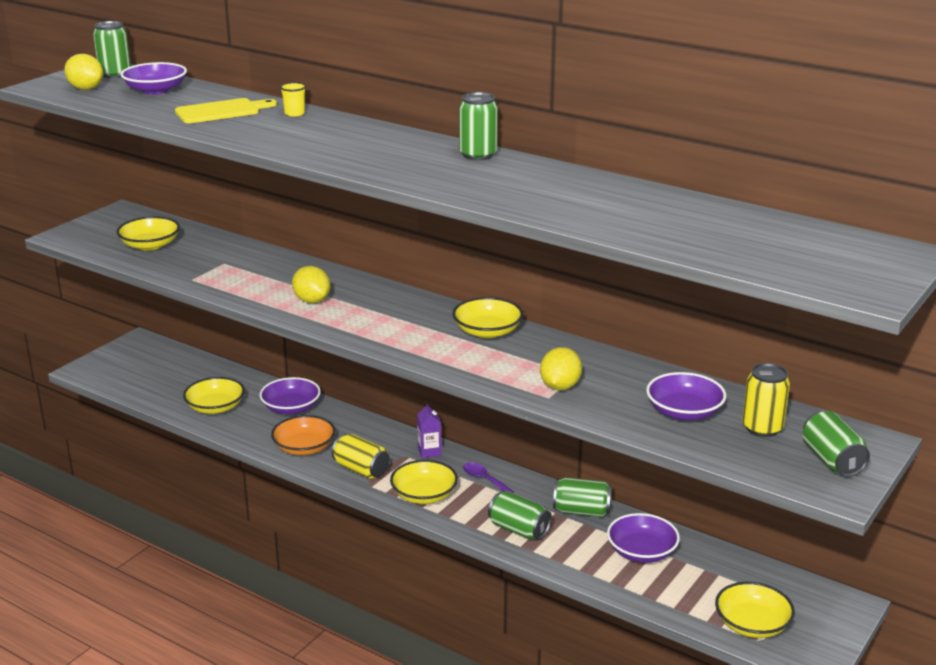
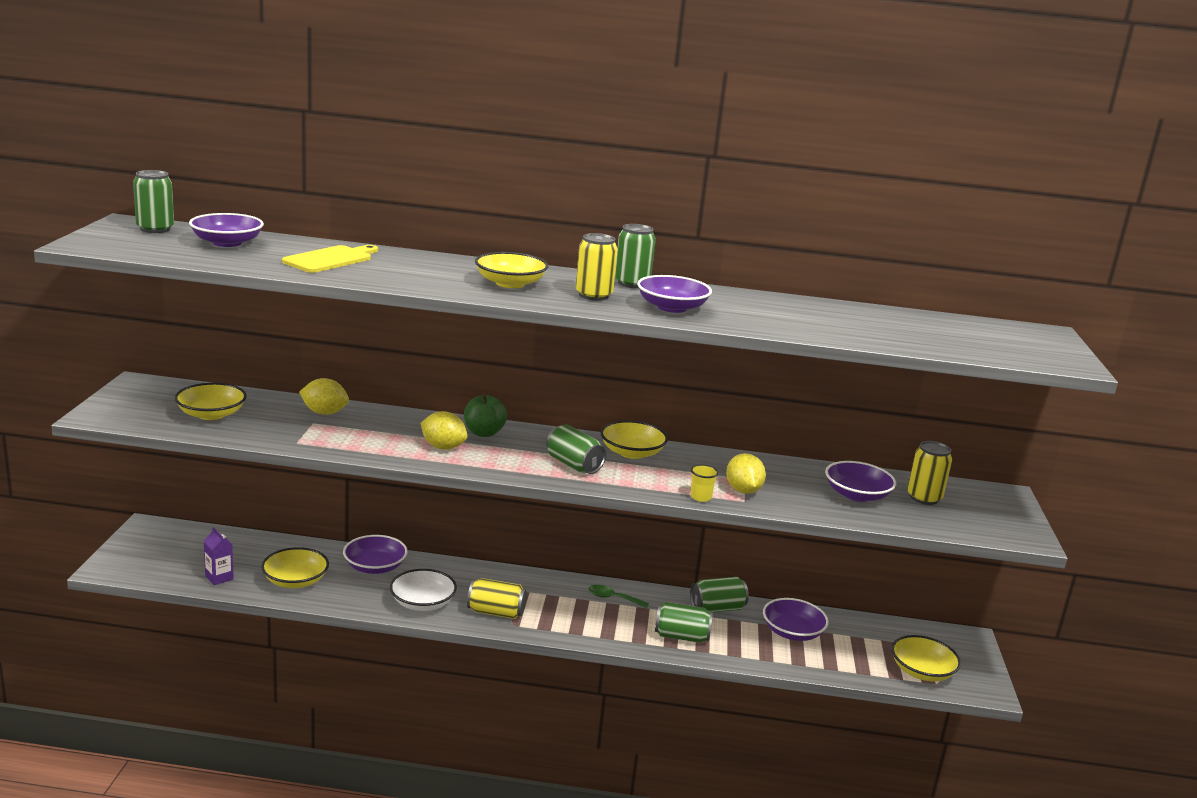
camera: 30 degrees left, 5 degrees down
yellow lemon [64,54,103,90] -> yellow lemon moved to [299,378,349,415]
orange bowl [271,415,335,455] -> white bowl [390,569,457,611]
yellow cup [280,82,306,116] -> yellow cup moved to [691,465,719,502]
yellow bowl [390,460,458,504] -> yellow bowl moved to [475,252,548,288]
purple carton [417,403,441,458] -> purple carton moved to [204,527,234,585]
purple spoon [463,462,514,493] -> green spoon [588,585,649,608]
green can [803,411,870,477] -> green can moved to [546,425,606,474]
none -> green apple [464,394,507,437]
none -> yellow can [576,233,618,301]
none -> purple bowl [637,275,712,313]

